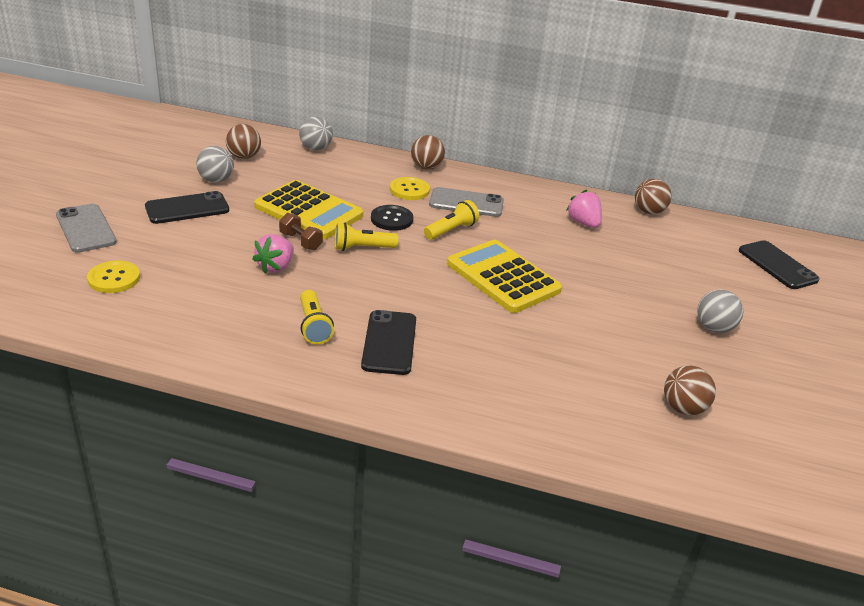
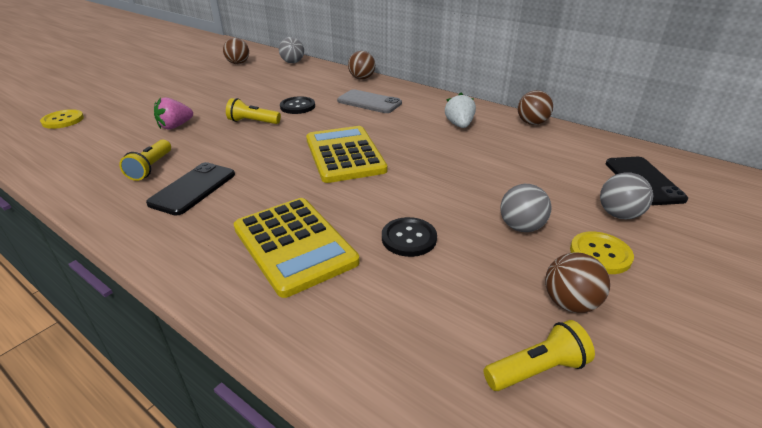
camera: 25 degrees right, 0 degrees up
grey phone [56,204,117,253] -> none
black phone [145,191,229,224] -> none
grey ball [196,146,234,183] -> grey ball moved to [600,172,653,219]
yellow calculator [254,180,363,239] -> yellow calculator moved to [234,198,359,298]
brown dumbbell [279,213,323,250] -> none
yellow button [390,177,430,200] -> yellow button moved to [570,232,634,274]
yellow flashlight [424,200,479,240] -> yellow flashlight moved to [484,320,595,391]
pink strawberry [566,190,602,228] -> white strawberry [445,92,476,128]
brown ball [664,365,716,415] -> brown ball moved to [545,252,610,313]
none -> black button [382,217,437,257]

